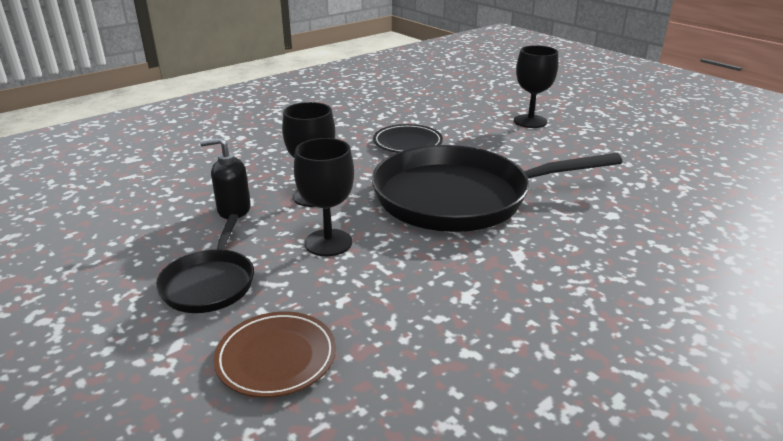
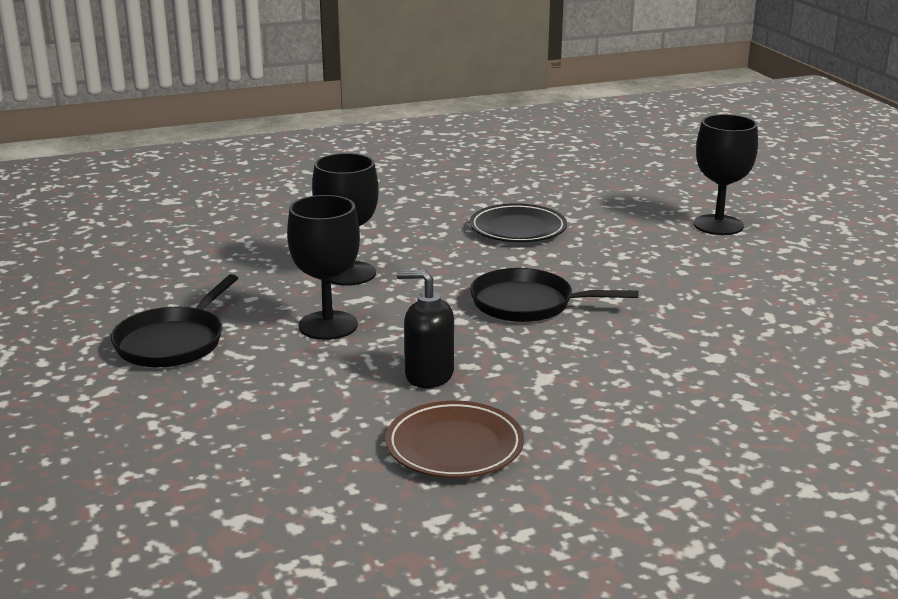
camera: 20 degrees right, 5 degrees down
black soap dispenser [200,137,251,219] -> black soap dispenser moved to [397,270,454,388]
brown plate [214,312,336,398] -> brown plate moved to [385,401,524,478]
black pan [372,145,622,232] -> black pan [470,268,639,322], size x0.49

